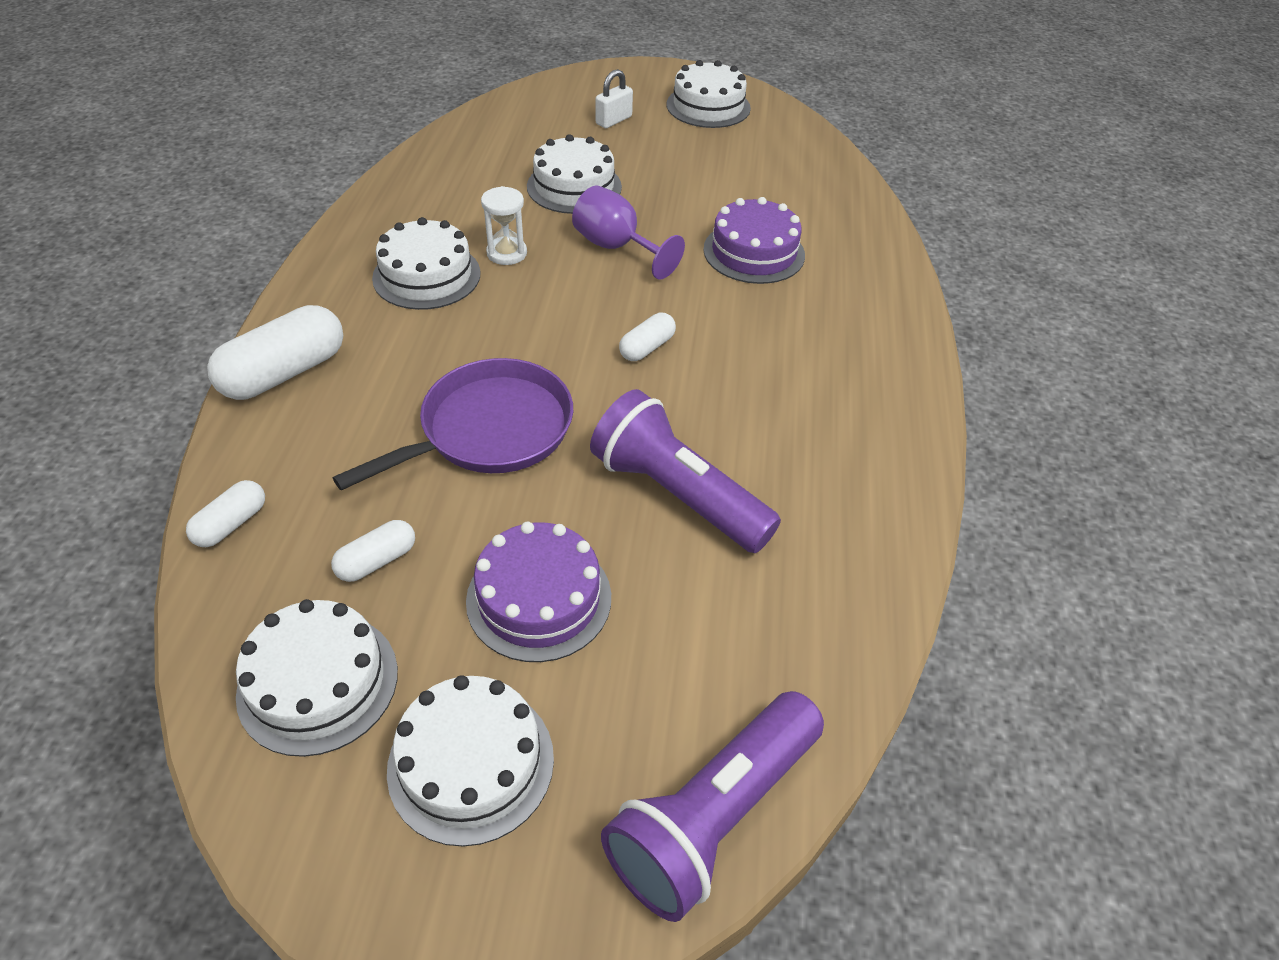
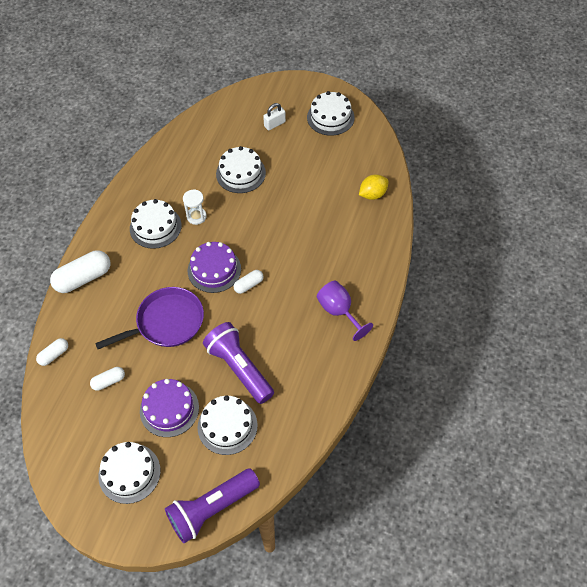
camera: 15 degrees right, 10 degrees up
white cake [236,599,398,757] -> white cake moved to [197,395,258,455]
purple goblet [572,185,685,280] -> purple goblet moved to [317,281,373,341]
purple cake [703,197,805,284] -> purple cake moved to [188,242,241,293]
none -> yellow lemon [359,174,389,200]

